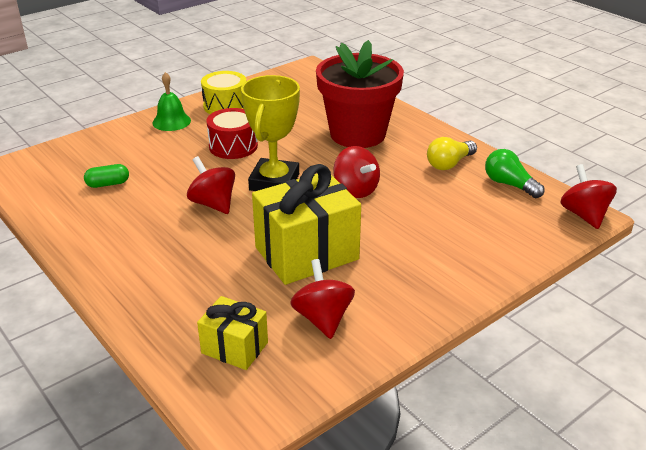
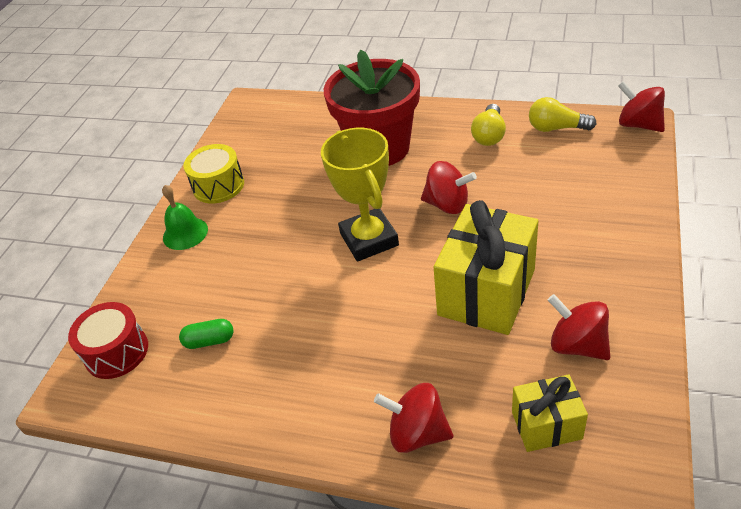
camera: 30 degrees left, 10 degrees up
green capsule [84,164,129,188] -> green capsule turned 45 degrees clockwise [179,319,234,349]
red spinning top [187,156,235,214] -> red spinning top moved to [374,383,453,453]
red drum [206,108,258,159] -> red drum moved to [68,302,148,379]
green light bulb [485,149,544,198] -> yellow light bulb [529,97,597,132]

